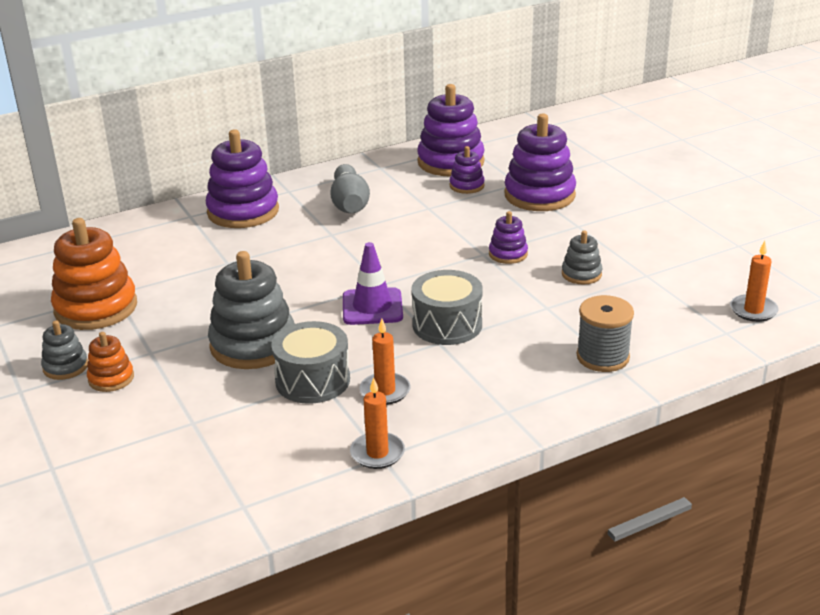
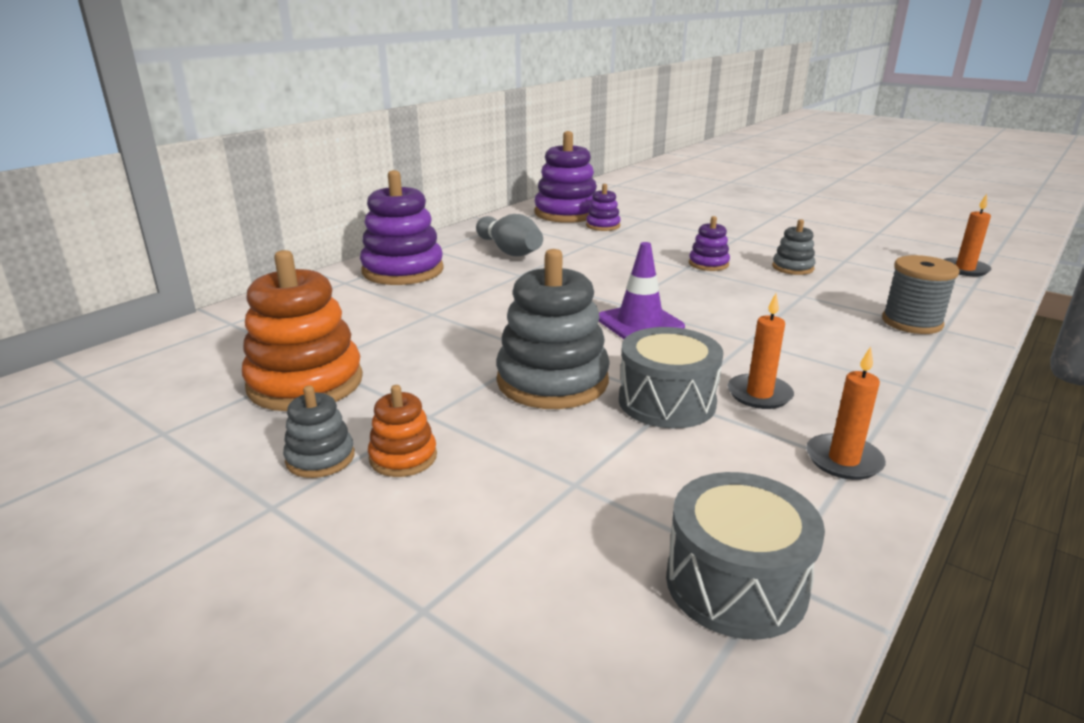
camera: 25 degrees left, 5 degrees down
grey drum [411,270,483,345] -> grey drum moved to [666,472,825,640]
purple stacking toy [505,114,576,211] -> none

